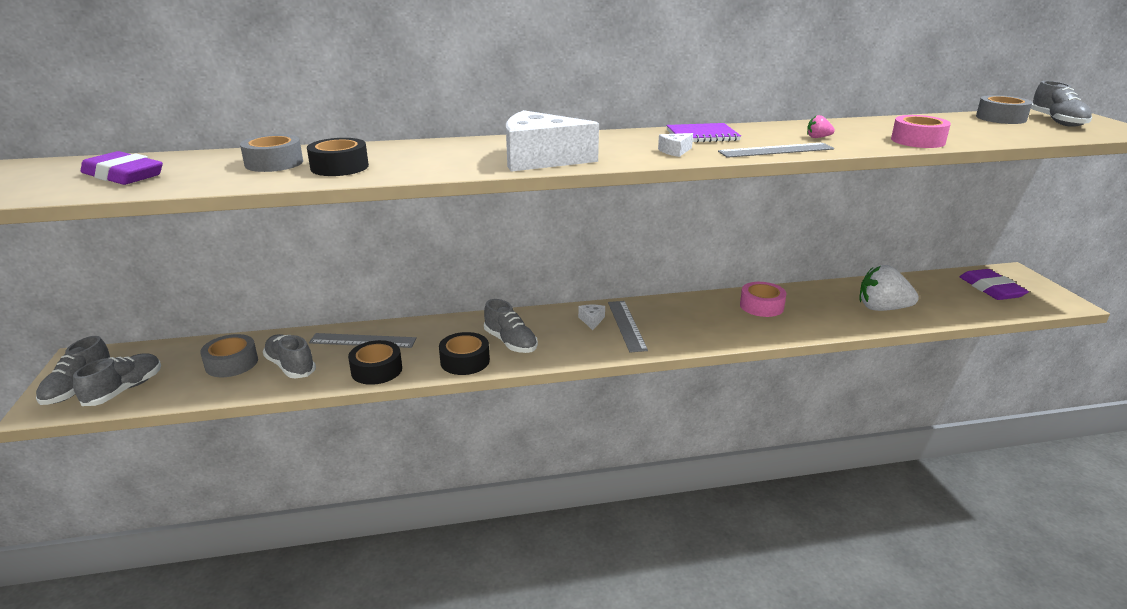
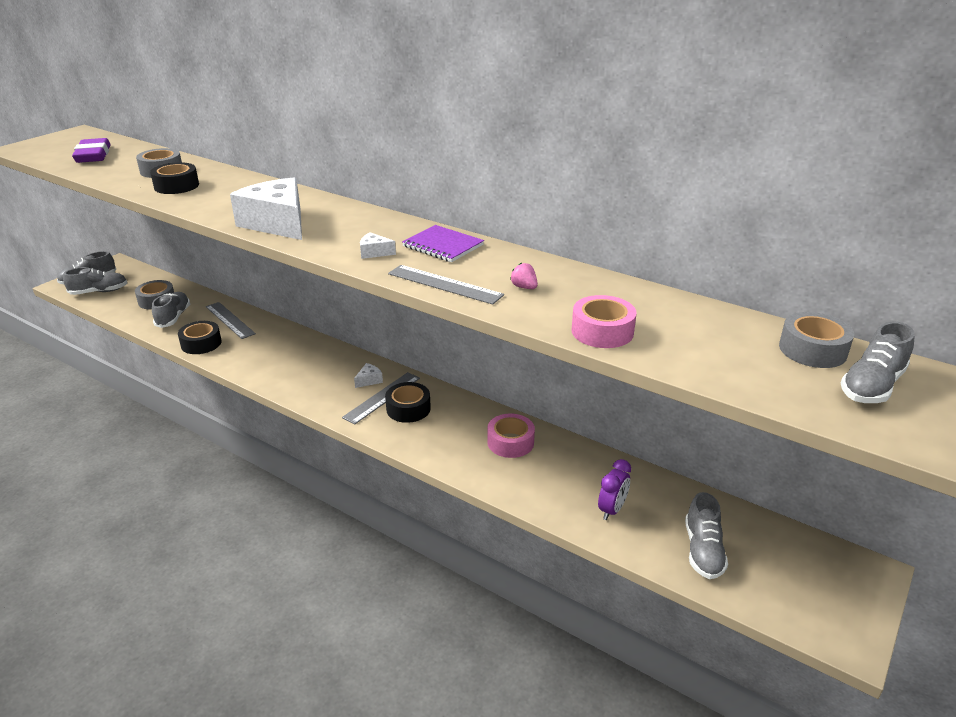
camera: 45 degrees right, 5 degrees up
black tape [439,332,490,375] -> black tape moved to [385,382,431,423]
grey shoe [484,299,538,353] -> grey shoe moved to [685,492,728,579]
white strawberry [859,265,919,311] -> purple clock [598,459,631,520]
purple eraser [960,269,1029,300] -> none

